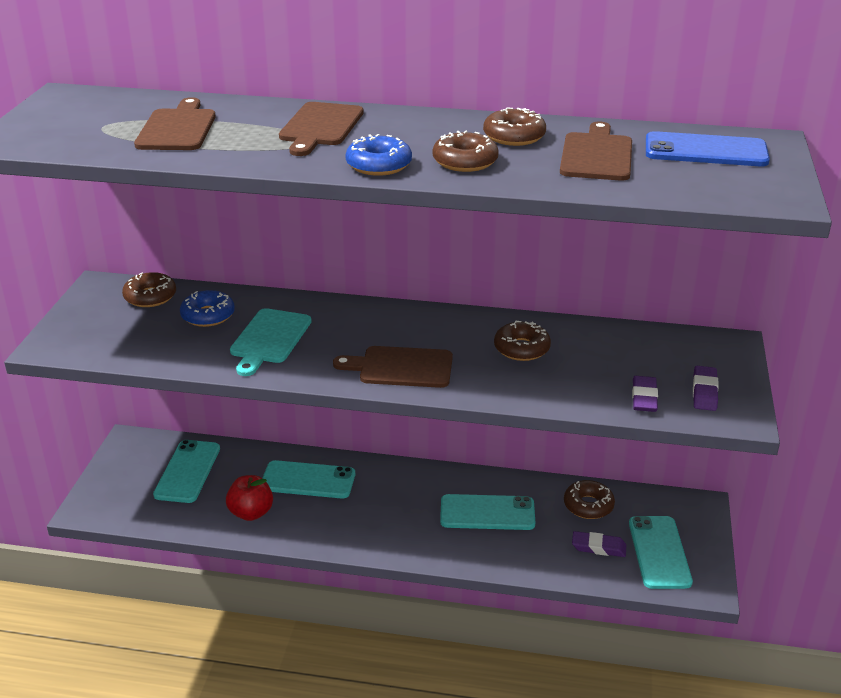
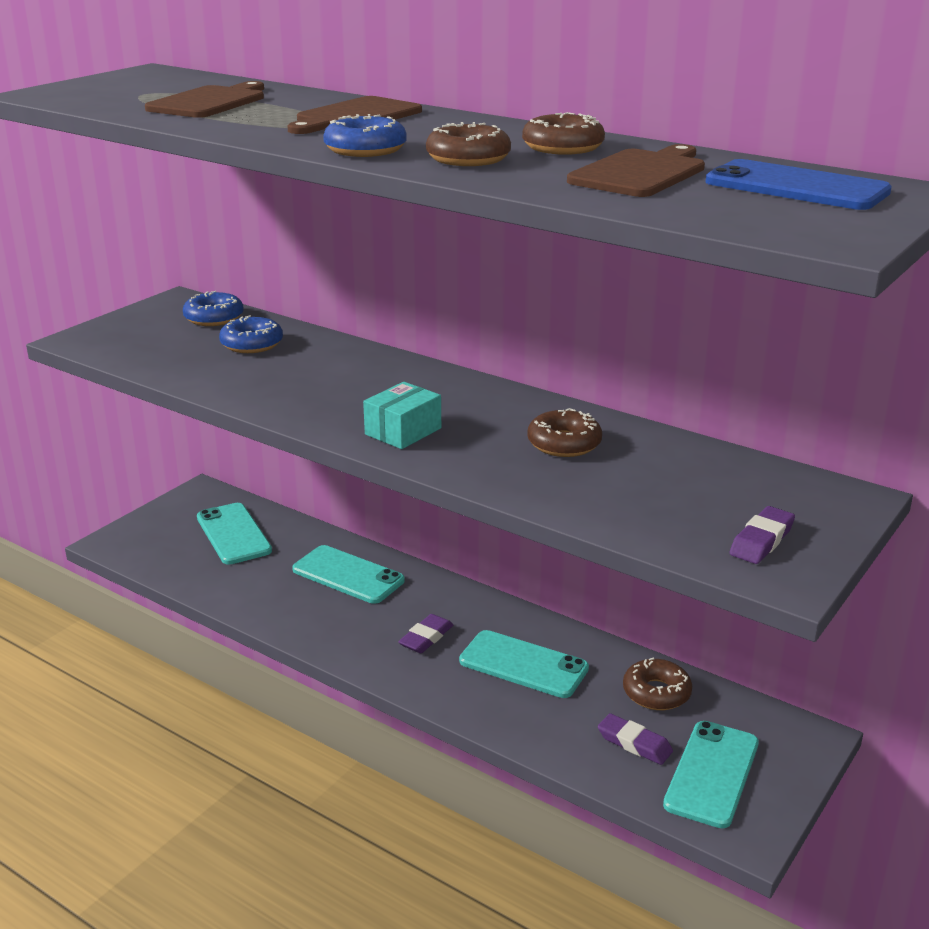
camera: 25 degrees right, 5 degrees down
brown donut [122,272,176,307] -> blue donut [183,291,244,326]
turquoise phone [153,440,220,503] -> turquoise phone turned 60 degrees counterclockwise [197,503,272,565]
red apple [226,475,273,521] -> none
turquoise cutting board [230,308,312,376] -> none
brown cutting board [333,346,453,388] -> turquoise box [363,382,441,449]
purple eraser [632,376,658,412] -> purple eraser moved to [398,614,453,653]

